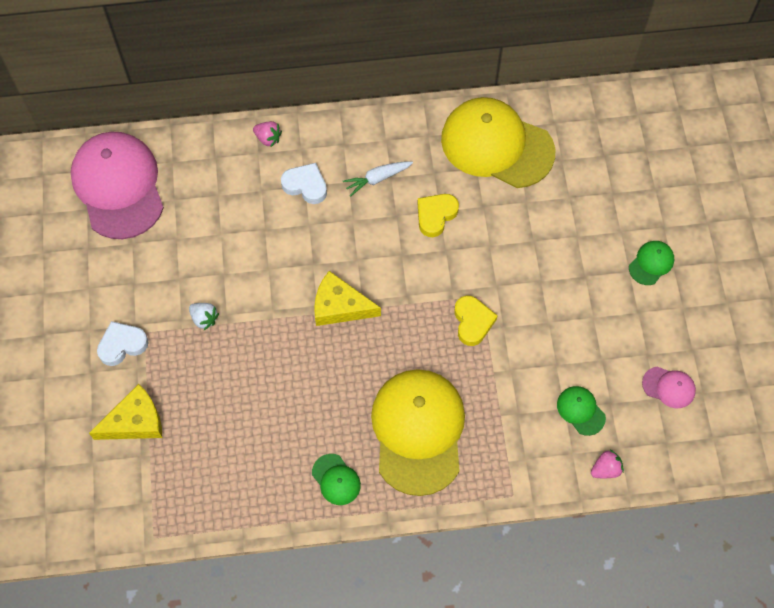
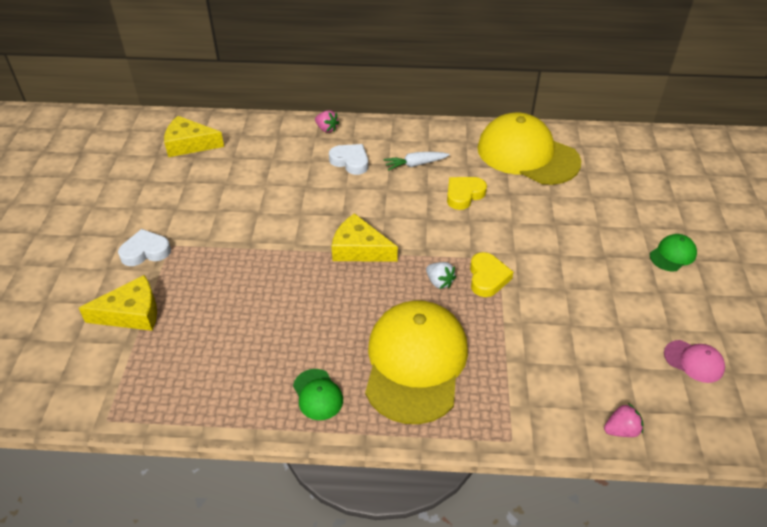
camera: 10 degrees right, 20 degrees down
pink cap [71,132,164,239] -> yellow cheese [164,116,224,157]
white strawberry [189,303,219,330] -> white strawberry moved to [426,262,456,289]
green cap [557,386,606,436] -> none

